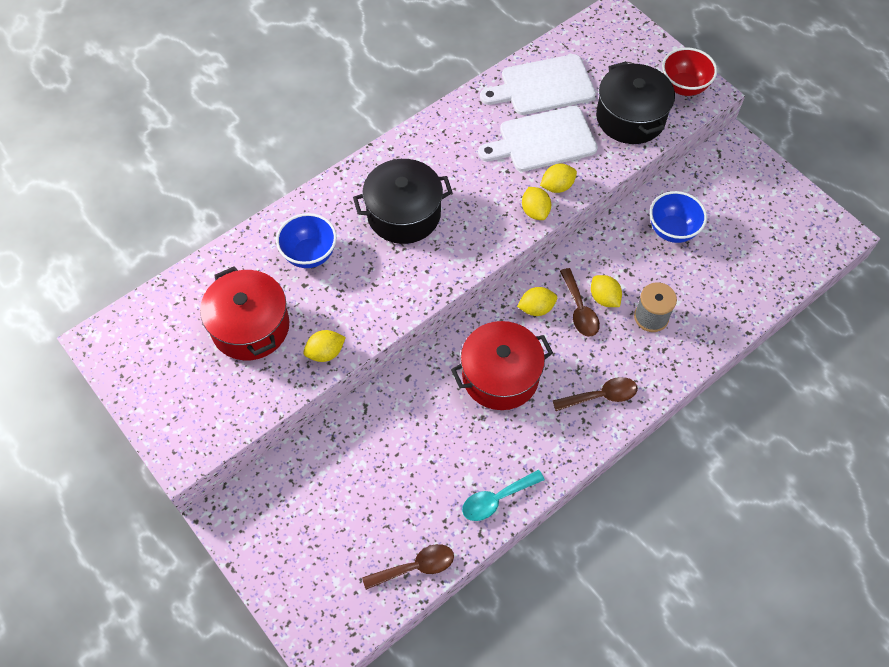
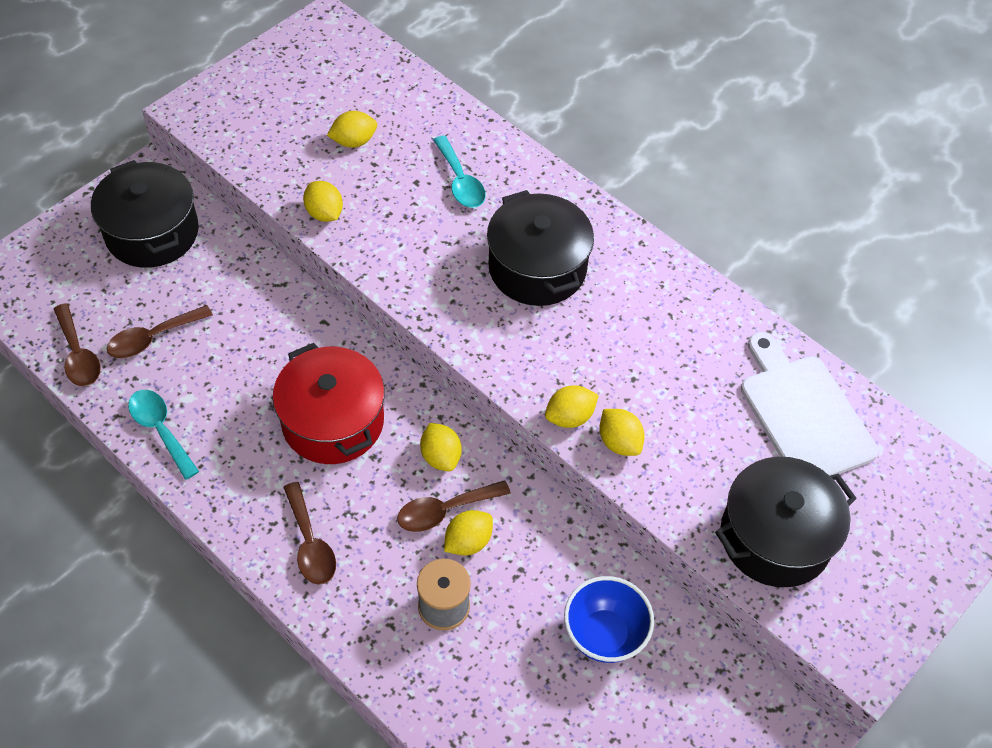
camera: 80 degrees right, 5 degrees down
red pot [200,267,289,360] -> yellow lemon [327,111,377,148]
blue bowl [276,213,337,268] -> turquoise spoon [433,135,486,208]
white cutting board [478,106,598,172] -> none
red bowl [662,48,717,96] -> none
none -> black pot [91,160,199,268]
none -> brown spoon [107,305,213,358]

